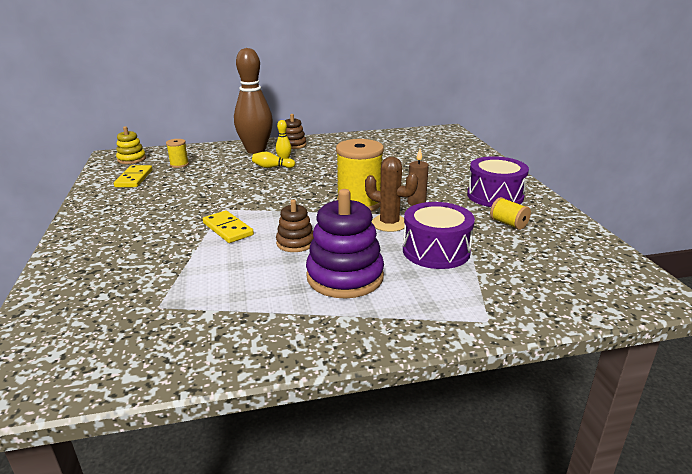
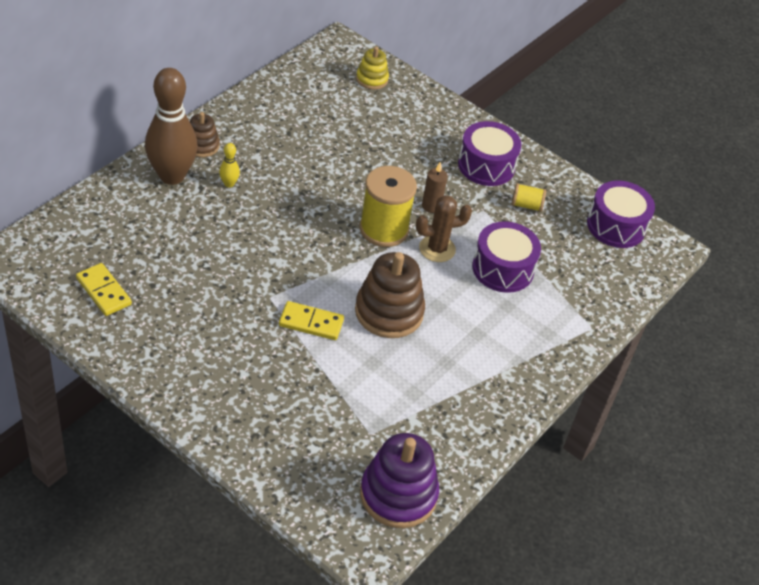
camera: 45 degrees left, 20 degrees up
yellow stacking toy [116,126,146,164] -> yellow stacking toy moved to [356,47,389,90]
yellow spool [166,139,189,168] -> none
yellow bowling pin [252,152,295,168] -> none
brown stacking toy [276,199,314,252] -> brown stacking toy [355,252,425,338], size x1.79
purple stacking toy [306,189,384,298] -> purple stacking toy moved to [360,433,439,528]
none -> purple drum [587,181,655,248]

